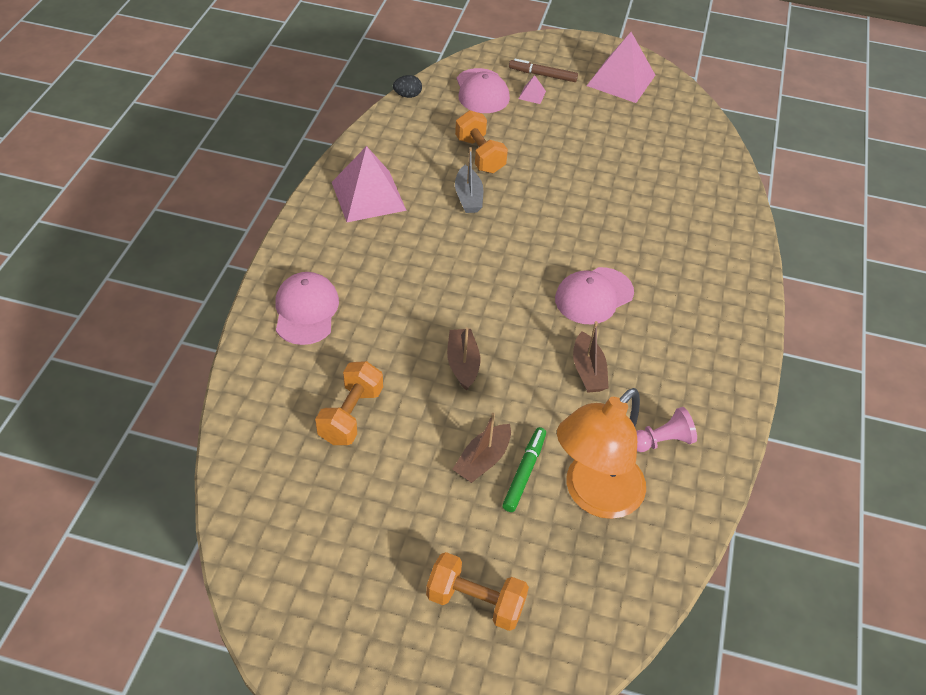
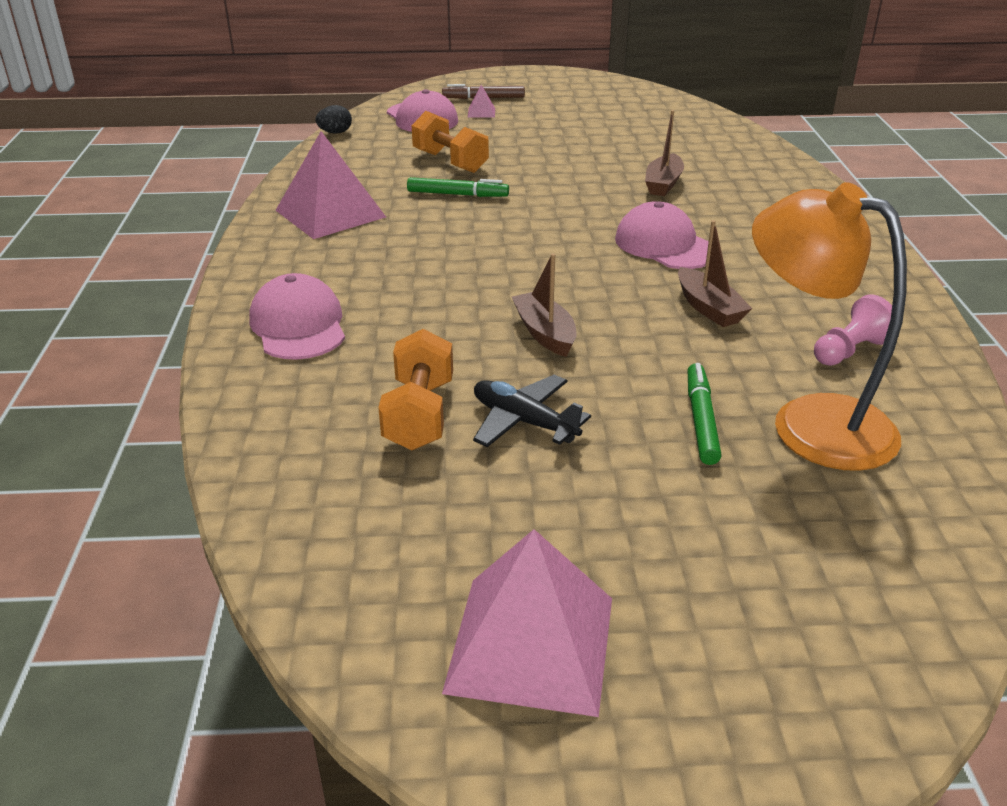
camera: 15 degrees left, 15 degrees down
orange dumbbell [426,552,529,631] -> none
brown boat [452,413,511,483] -> brown boat moved to [645,110,684,196]
grey boat [455,147,483,213] -> green marker [407,177,509,197]
pink cap [555,267,634,324] -> pink cap turned 105 degrees clockwise [615,201,709,269]
orange lamp [557,388,646,519] -> orange lamp turned 105 degrees clockwise [752,182,907,471]
pink pyramid [587,32,655,103] -> pink pyramid moved to [442,529,612,717]
none -> black plane [473,375,591,447]

